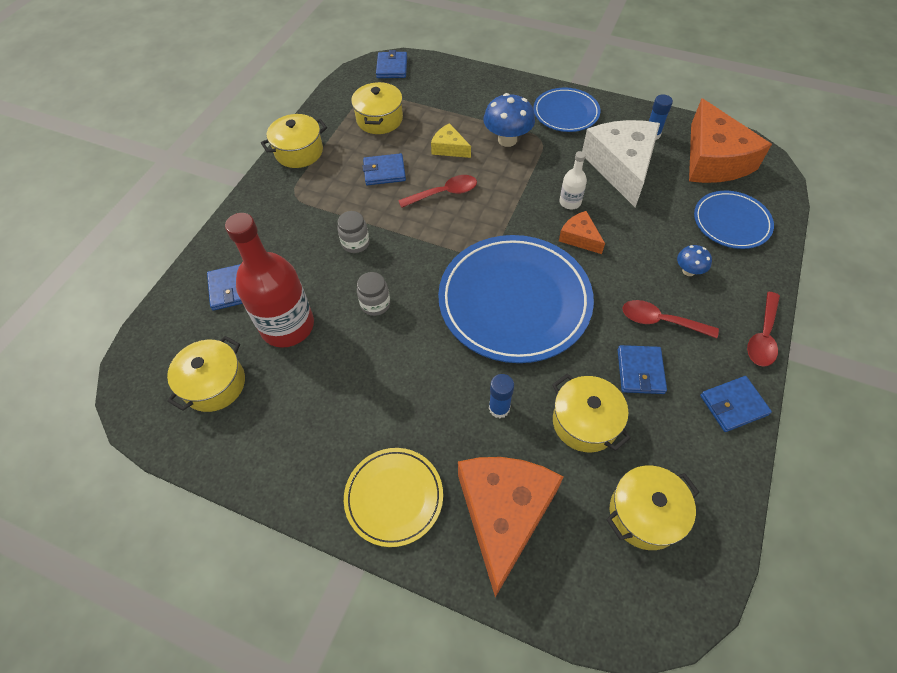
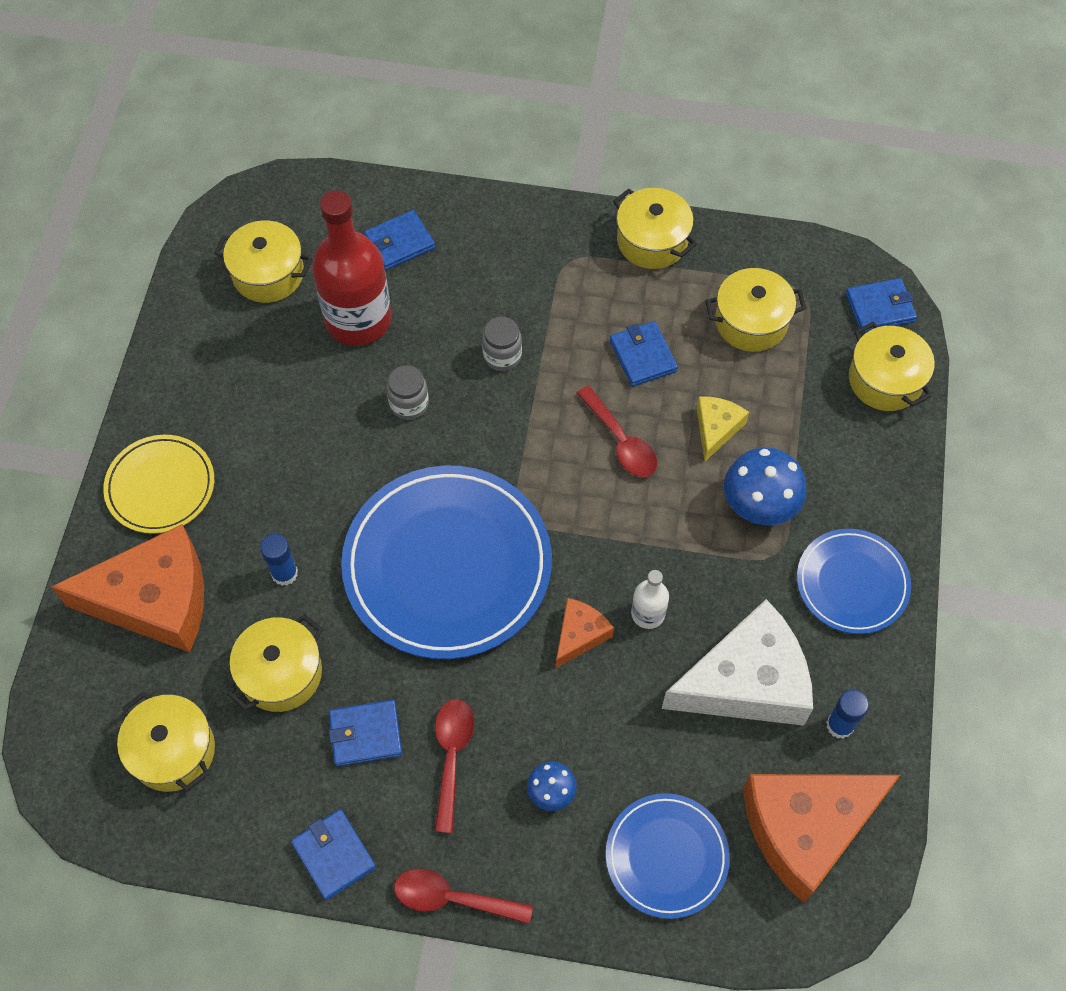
camera: 75 degrees right, 5 degrees up
none -> yellow pot [849,322,935,411]

